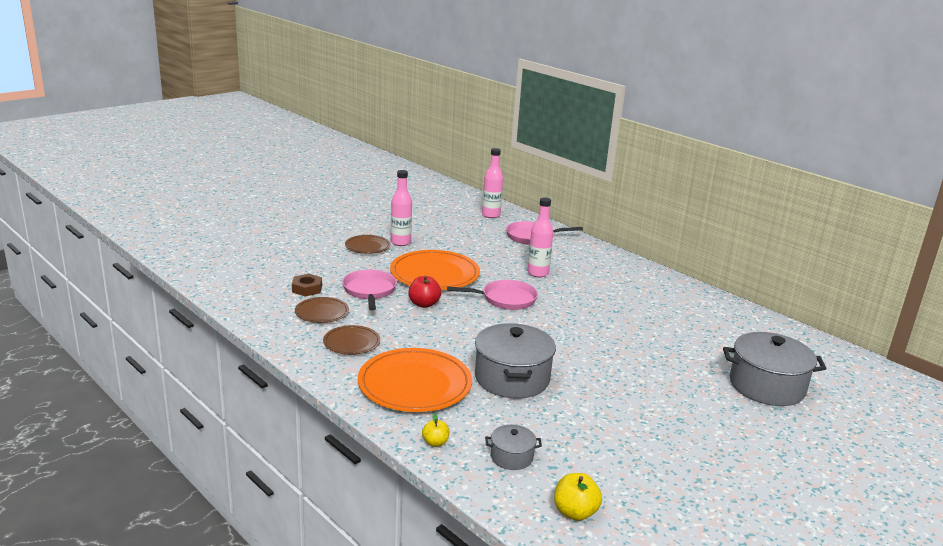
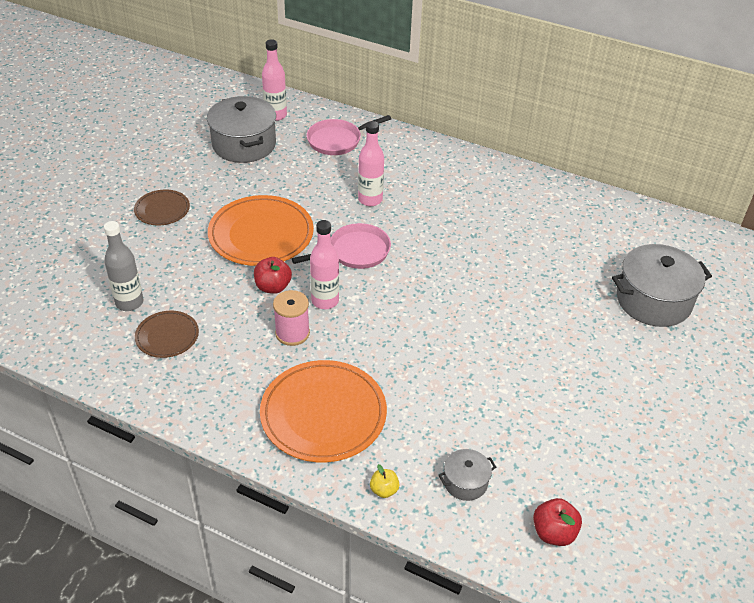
camera: 20 degrees left, 20 degrees up
brown nut [292,274,322,297] -> grey bottle [104,221,143,311]
brown plate [323,325,380,355] -> none
pink pan [342,270,397,311] -> none
pink bottle [391,170,412,246] -> pink bottle moved to [310,220,339,309]
grey pot [475,323,556,399] -> grey pot moved to [207,96,276,163]
yellow apple [554,473,602,521] -> red apple [533,498,582,546]
none -> pink spool [273,290,310,346]

